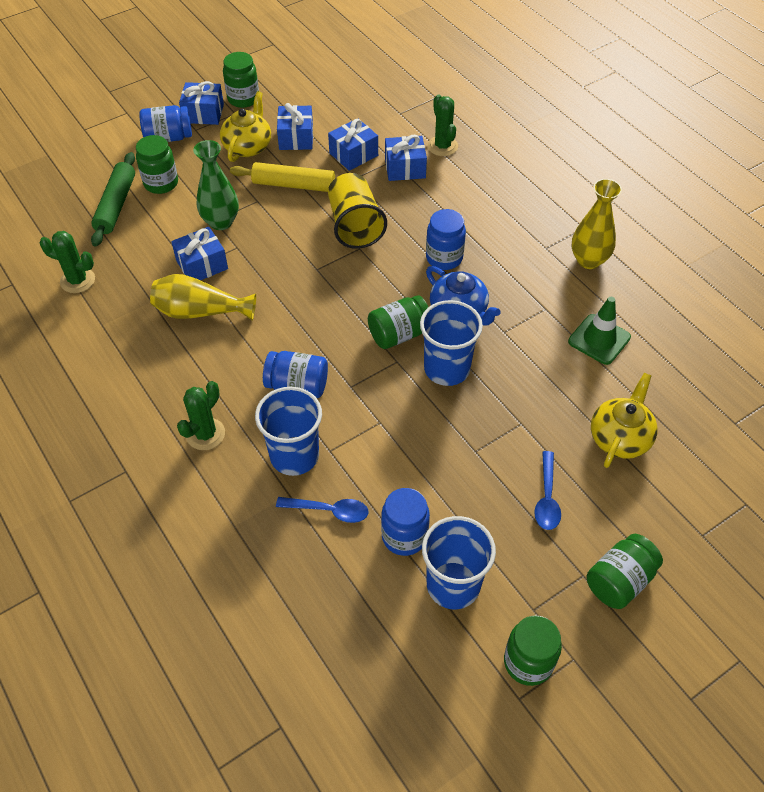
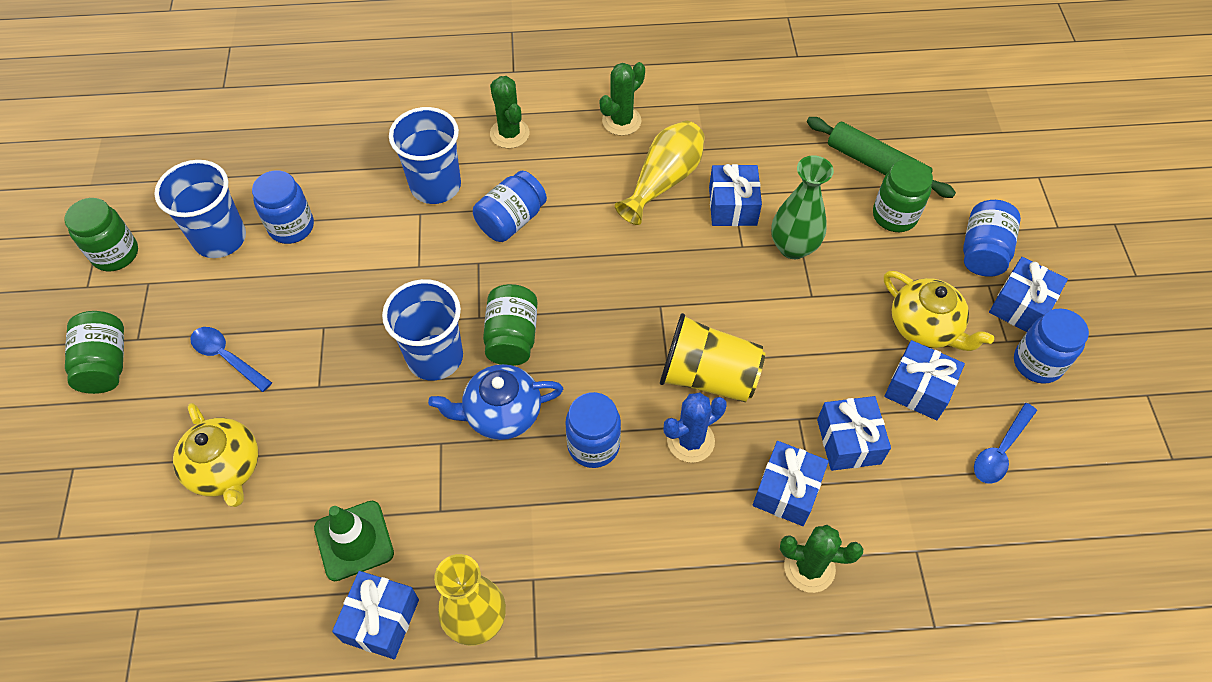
camera: 120 degrees right, 5 degrees up
green cactus [40,231,95,293] -> green cactus moved to [600,62,645,136]
green jar [223,52,259,108] -> blue jar [1014,308,1089,384]
yellow rolling pin [230,162,335,192] -> none
blue spoon [276,497,369,523] -> blue spoon moved to [974,403,1037,484]
none -> blue gift [332,571,419,659]
none -> blue cactus [664,393,727,463]

